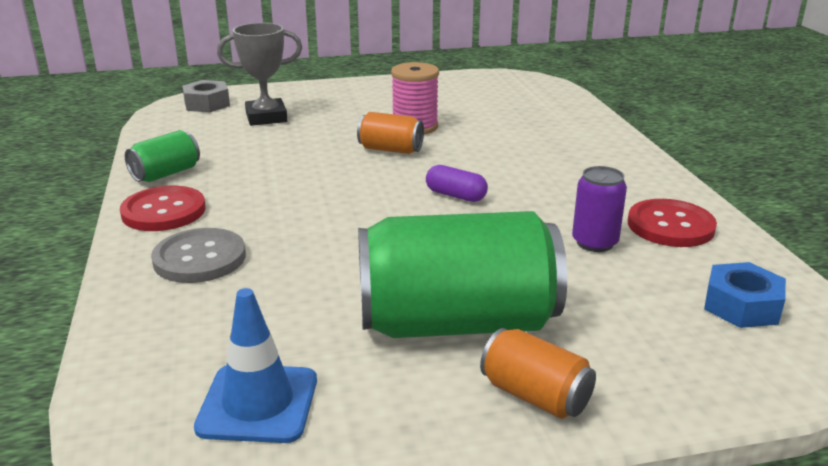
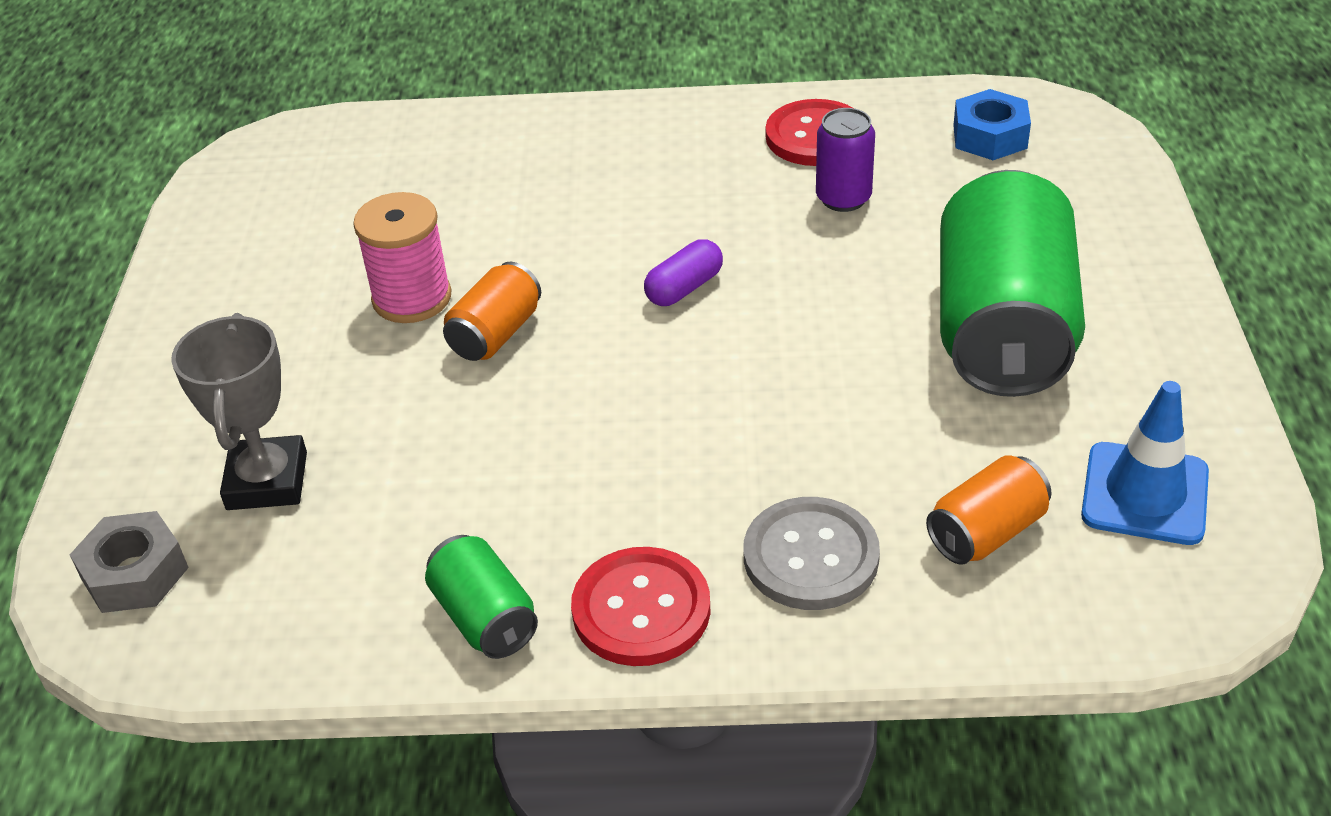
camera: 75 degrees left, 15 degrees up
orange can [480,328,596,419] -> orange can moved to [926,455,1051,565]

